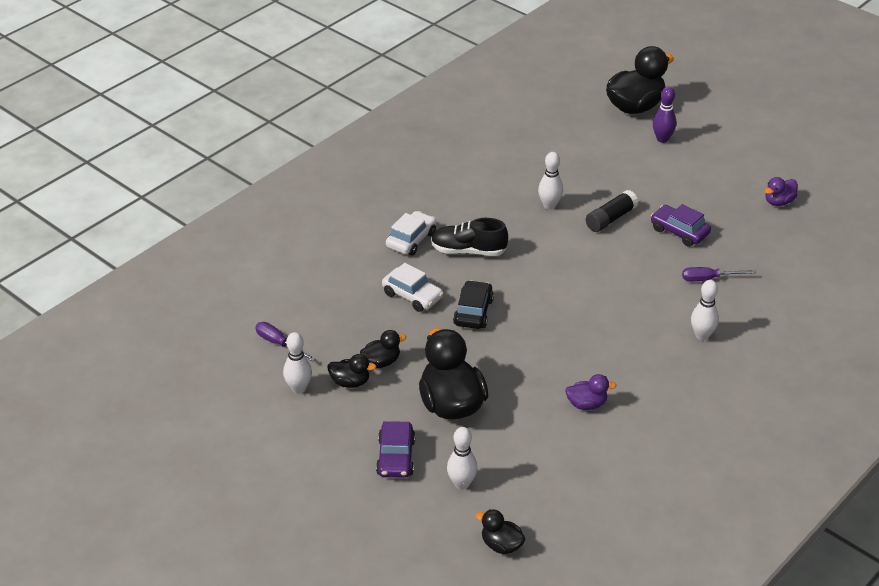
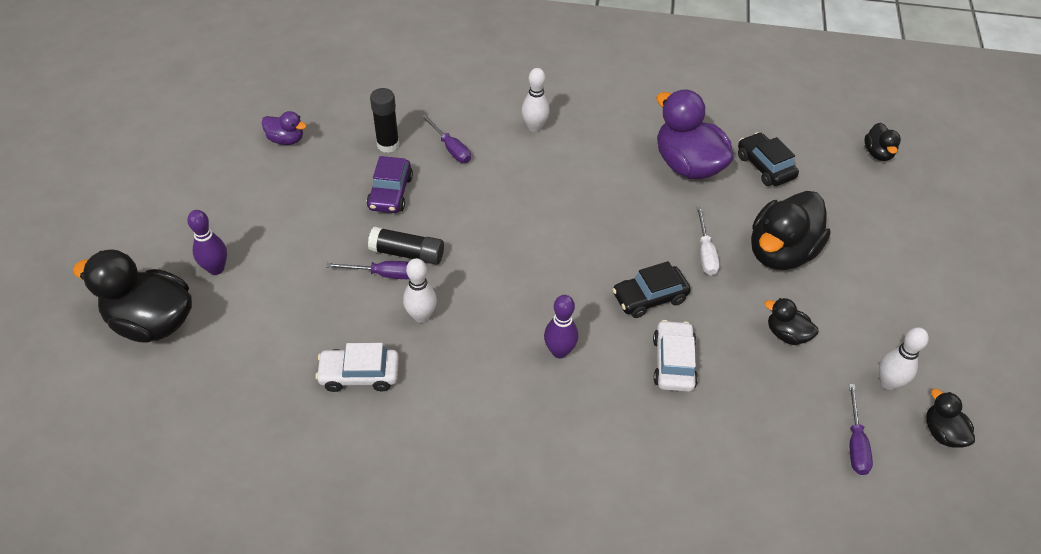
camera: 125 degrees left, 10 degrees up
black duck [327,354,376,388] -> black duck moved to [926,389,975,448]
purple car [376,421,415,478] -> none
white car [386,211,436,256] -> white car moved to [315,343,399,392]
black shoe [431,218,508,256] -> purple bowling pin [544,295,578,358]
white bowling pin [447,427,478,490] -> none
purple duck [565,374,616,410] -> purple duck [656,89,733,179], size x2.03
none -> purple screwdriver [326,261,409,279]
none -> black glue stick [370,88,399,153]
none -> white screwdriver [696,207,720,276]
none -> black car [738,132,799,186]

